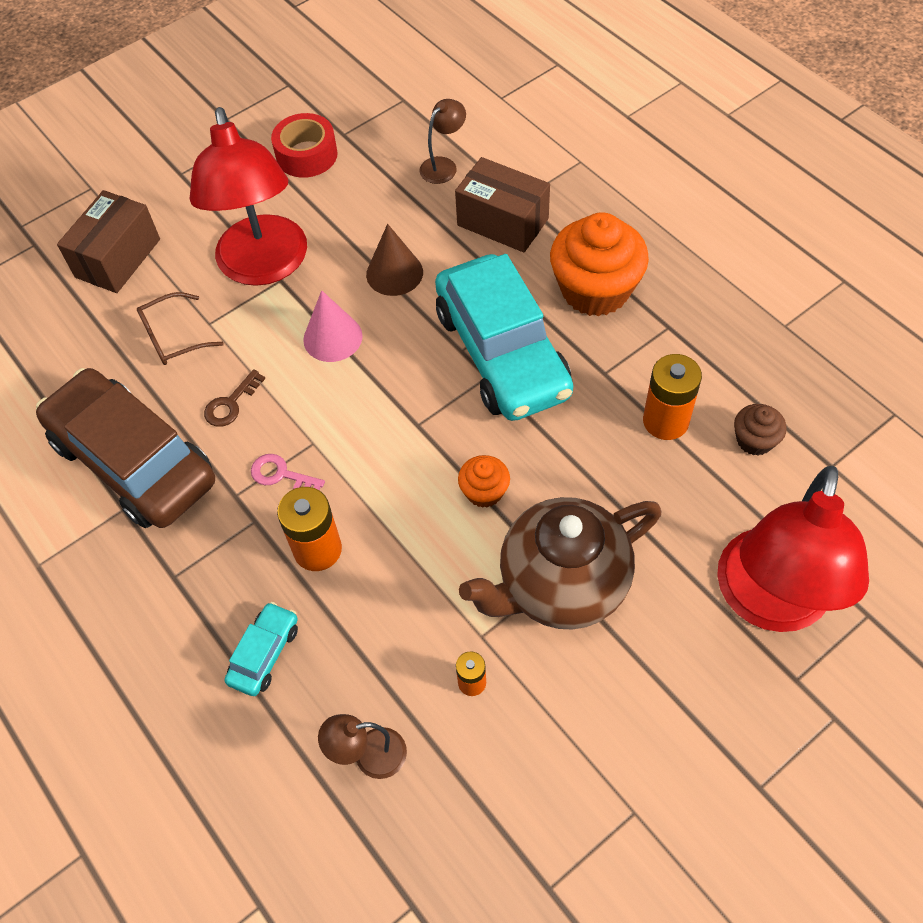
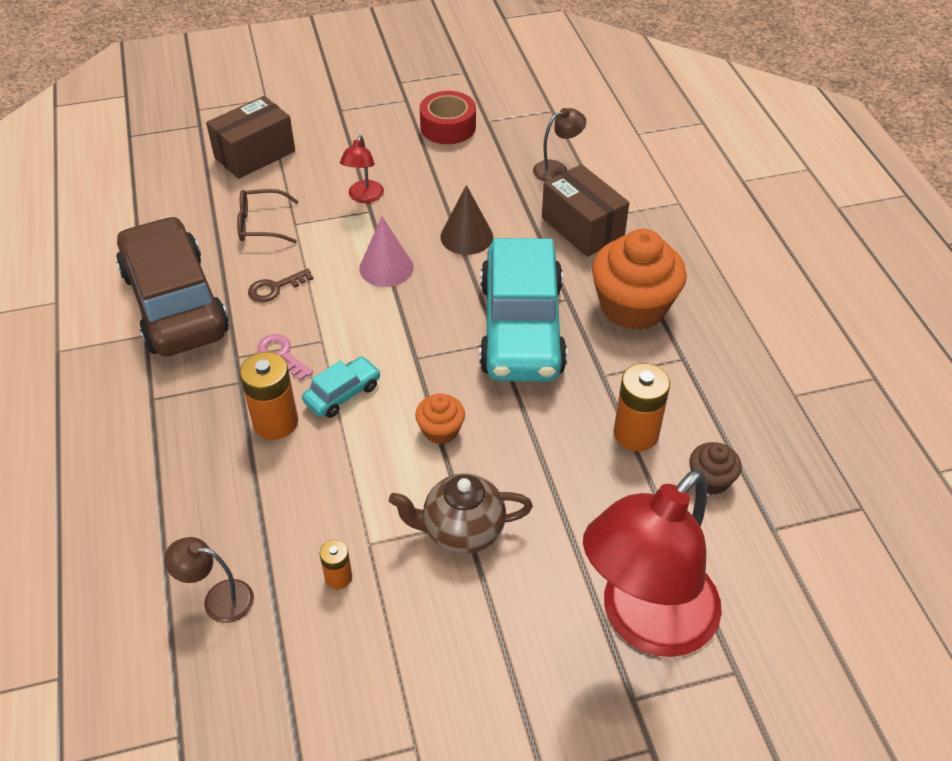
camera: 20 degrees right, 10 degrees down
red lamp [190,107,307,286] -> red lamp [340,135,384,203], size x0.42
turquoise car [225,602,298,696] -> turquoise car moved to [302,356,381,418]
brown teapot [459,497,661,630] -> brown teapot [389,473,533,554], size x0.64

